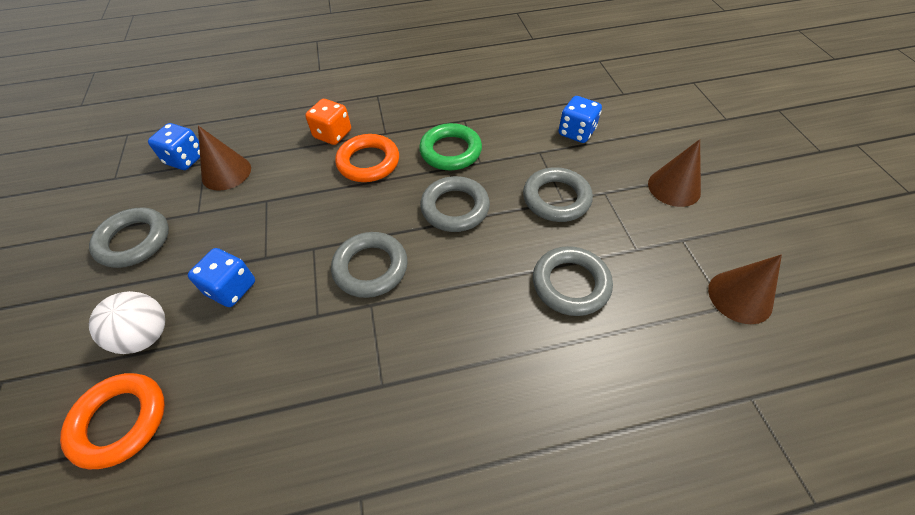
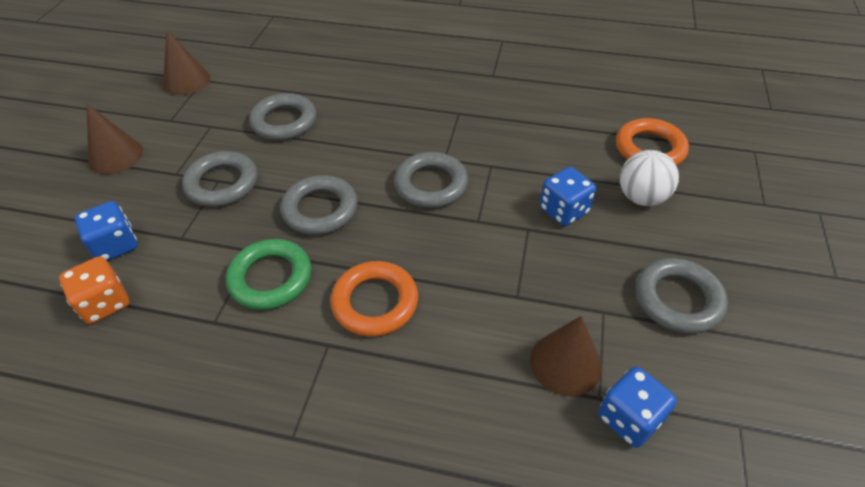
camera: 155 degrees left, 5 degrees down
orange dice [305,99,351,145] -> orange dice moved to [59,256,129,324]

